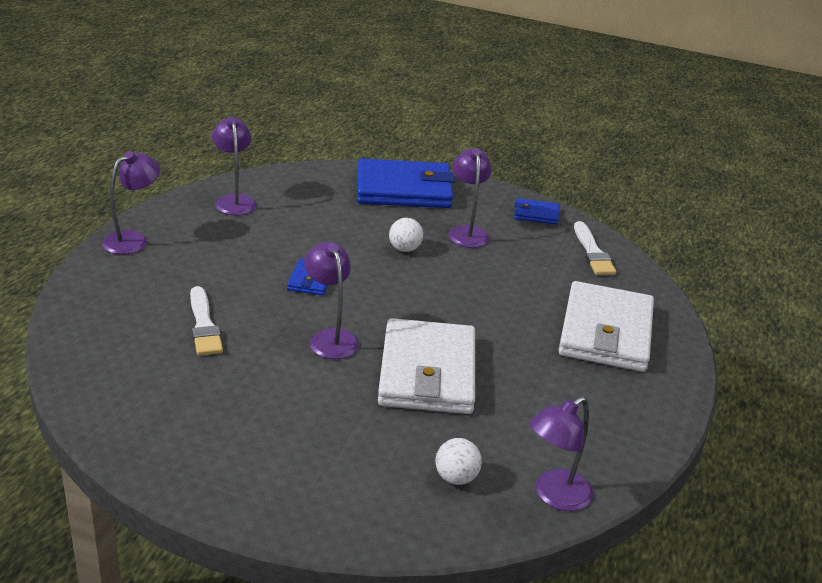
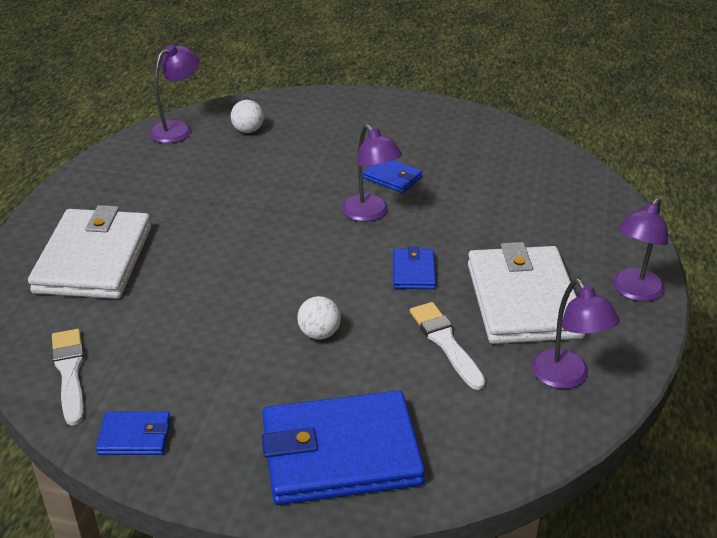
camera: 175 degrees right, 5 degrees up
white brush [190,286,223,356] -> white brush moved to [410,302,486,390]
white wallet [378,318,475,414] -> white wallet moved to [468,242,585,344]
purple lamp [448,148,492,248] -> none
none -> blue wallet [363,160,422,193]

